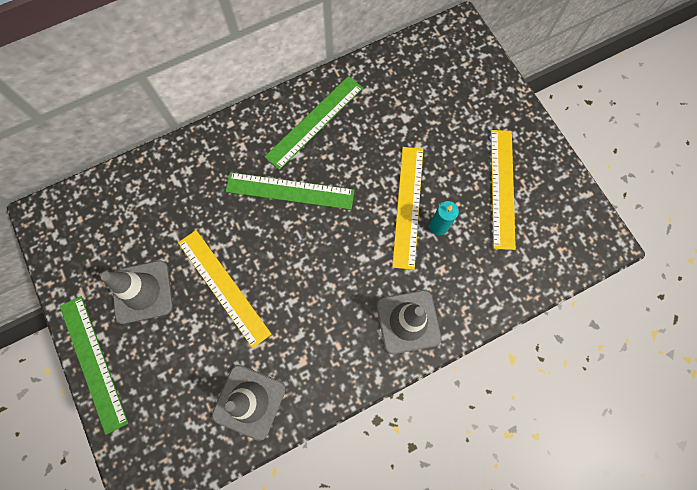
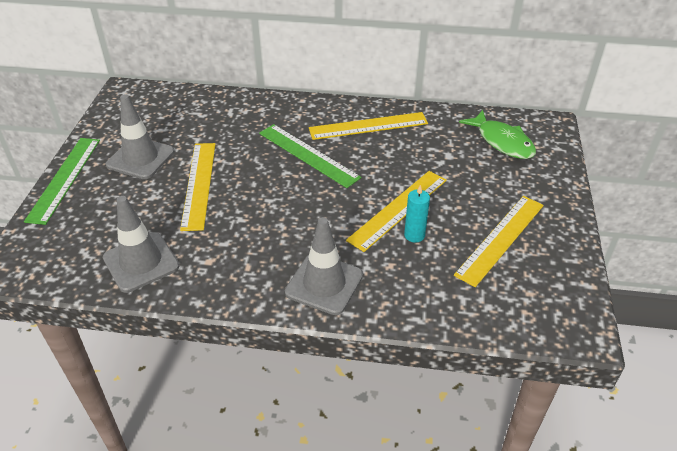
camera: 35 degrees right, 30 degrees down
green ruler [264,76,363,170] -> yellow ruler [309,112,428,140]
none -> green fish [459,110,536,159]

